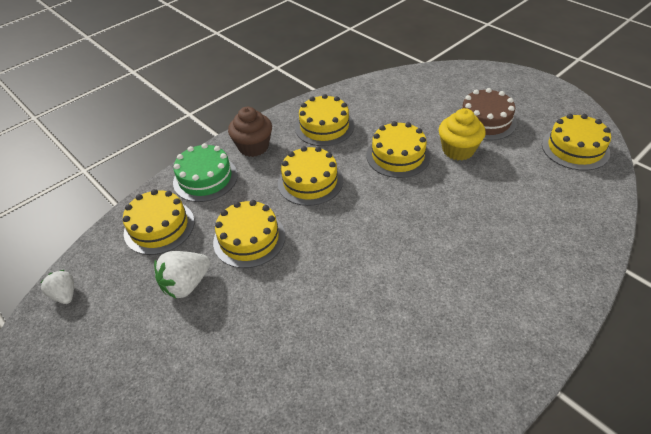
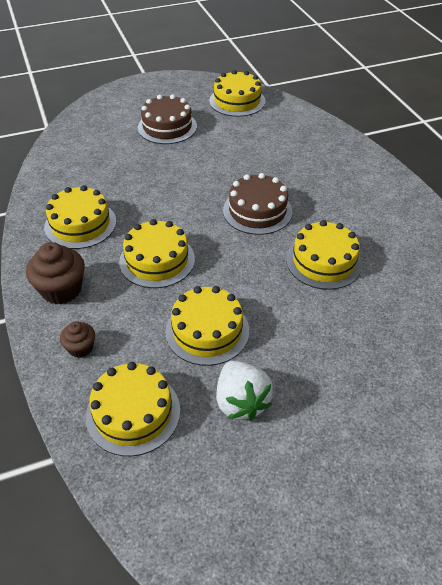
camera: 70 degrees left, 0 degrees up
white strawberry [40,270,74,304] -> none
green cake [173,143,238,202] -> brown cupcake [60,322,95,358]
yellow cake [367,121,430,178] -> yellow cake moved to [286,220,362,290]
yellow cupcake [439,108,486,160] -> none
none -> brown cake [223,173,293,235]

